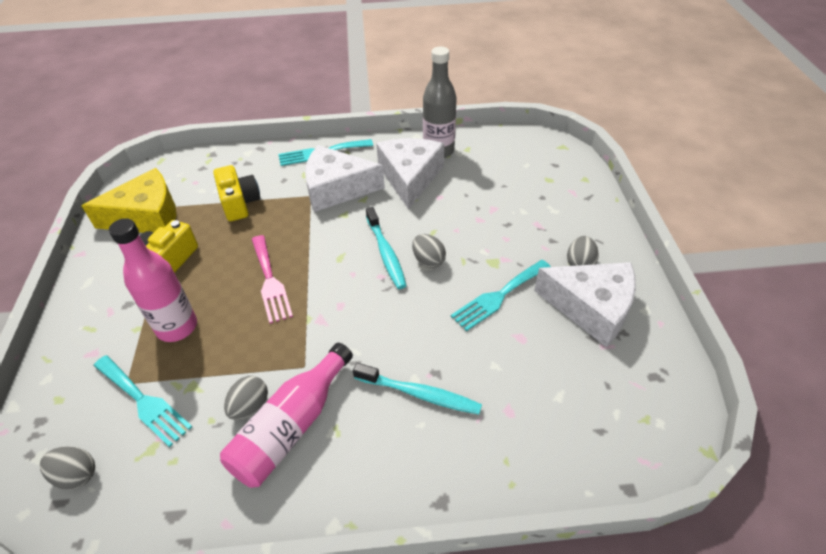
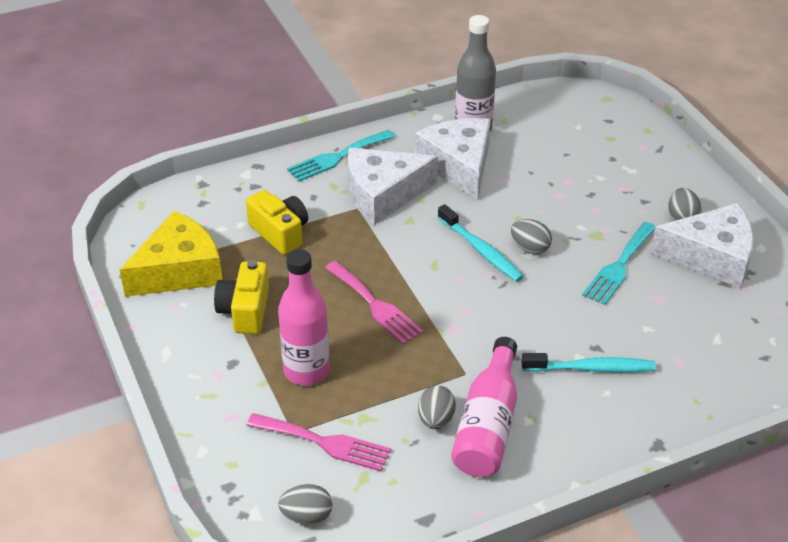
camera: 20 degrees left, 5 degrees down
turquoise fork [94,355,192,447] -> pink fork [246,413,391,471]

